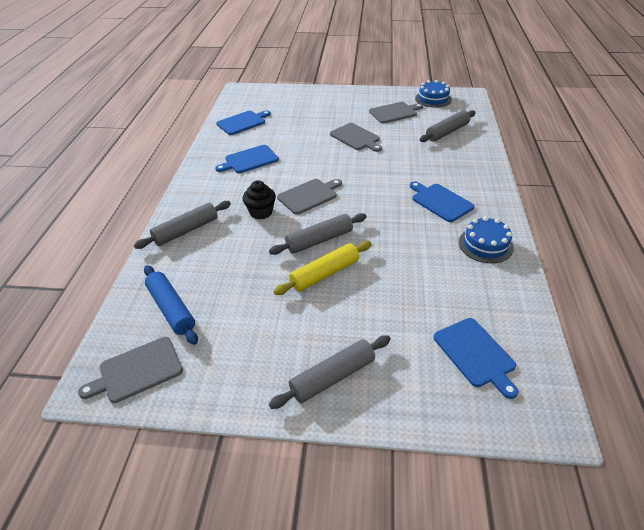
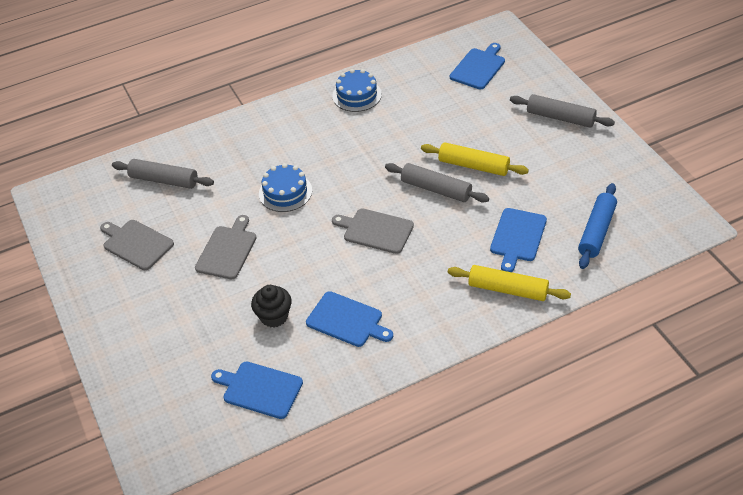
camera: 120 degrees left, 5 degrees up
grey cutting board [78,337,183,403] -> none
grey rolling pin [134,201,231,249] -> yellow rolling pin [448,265,571,301]
black cupcake [243,180,276,219] -> black cupcake moved to [251,285,292,328]
blue cutting board [410,181,474,222] -> blue cutting board moved to [490,208,547,272]
blue cake [415,80,452,108] -> blue cake moved to [259,163,312,212]

